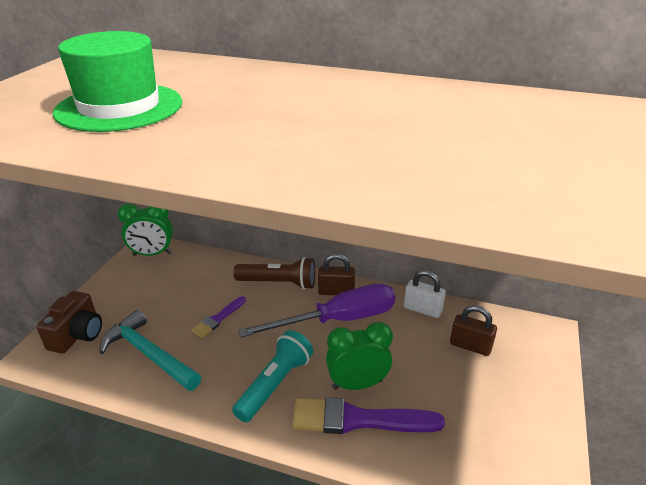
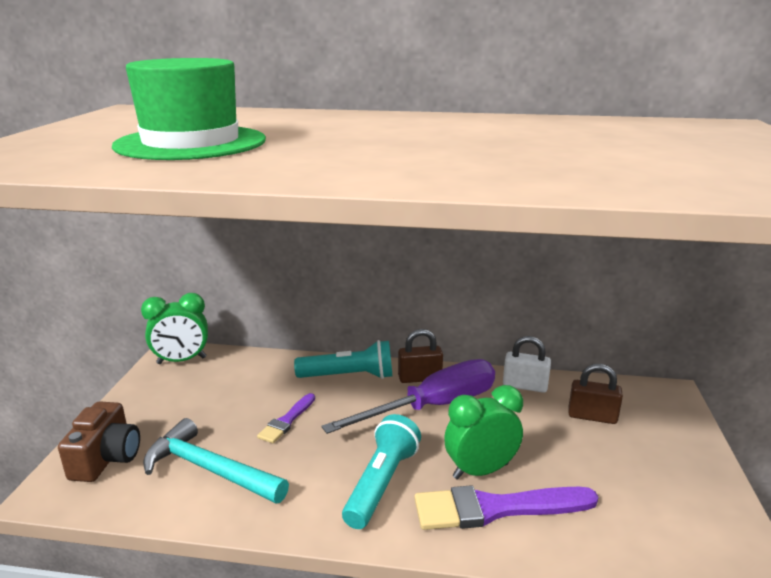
camera: 10 degrees left, 10 degrees down
brown flashlight [233,257,315,290] -> turquoise flashlight [294,340,392,379]

